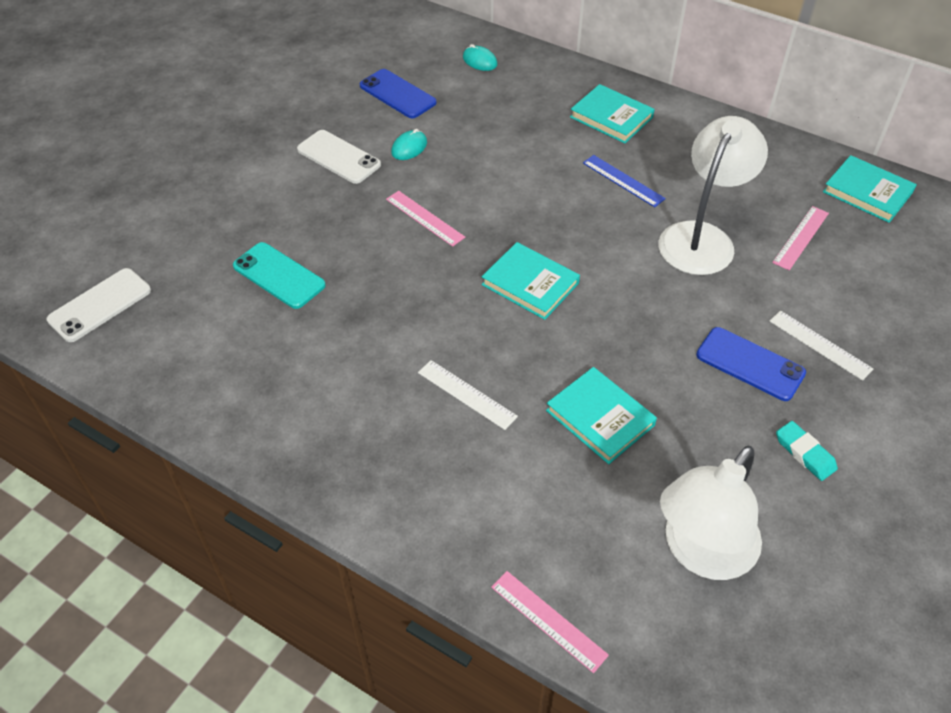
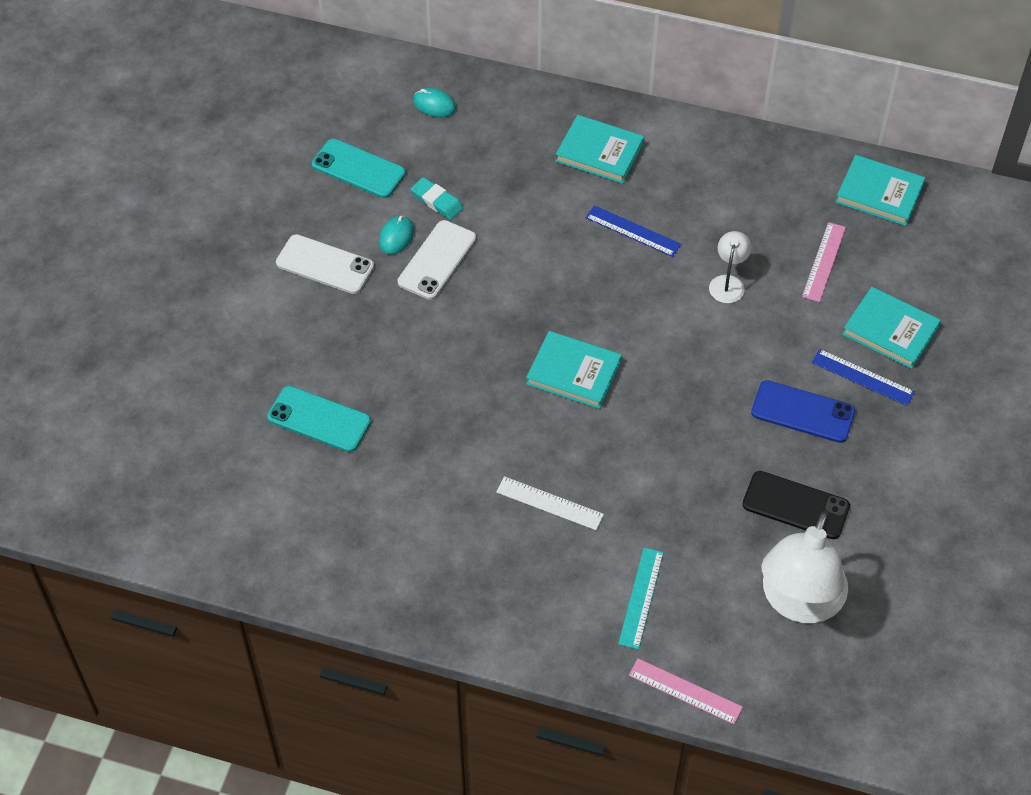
camera: 15 degrees left, 5 degrees up
white phone [47,268,151,342] -> white phone moved to [398,220,476,300]
blue phone [360,69,436,119] -> turquoise phone [312,139,406,198]
pink ruler [386,191,465,247] -> none
turquoise book [546,367,657,464] -> turquoise book moved to [842,287,941,369]
white lamp [658,116,768,275] -> white lamp [709,231,752,303], size x0.46
white ruler [769,310,873,381] -> blue ruler [812,349,915,406]
turquoise eraser [776,421,838,481] -> turquoise eraser moved to [411,177,463,220]
none -> turquoise ruler [618,548,664,649]
none -> black phone [742,471,850,539]

